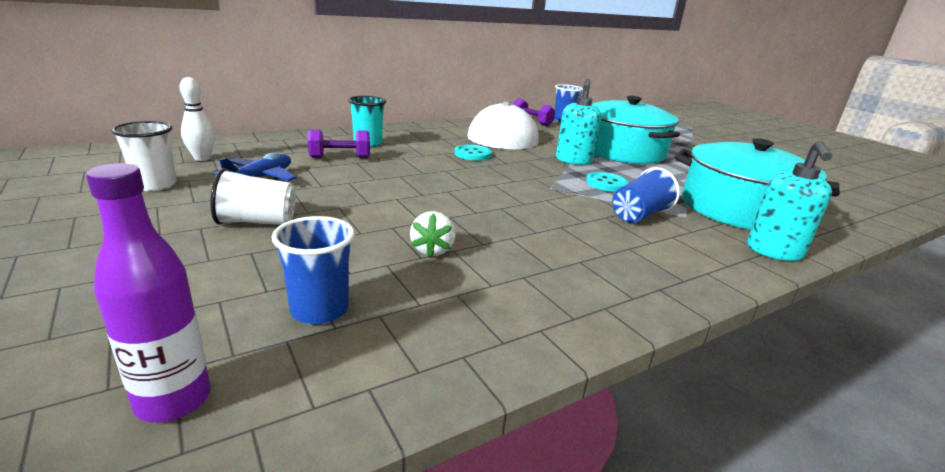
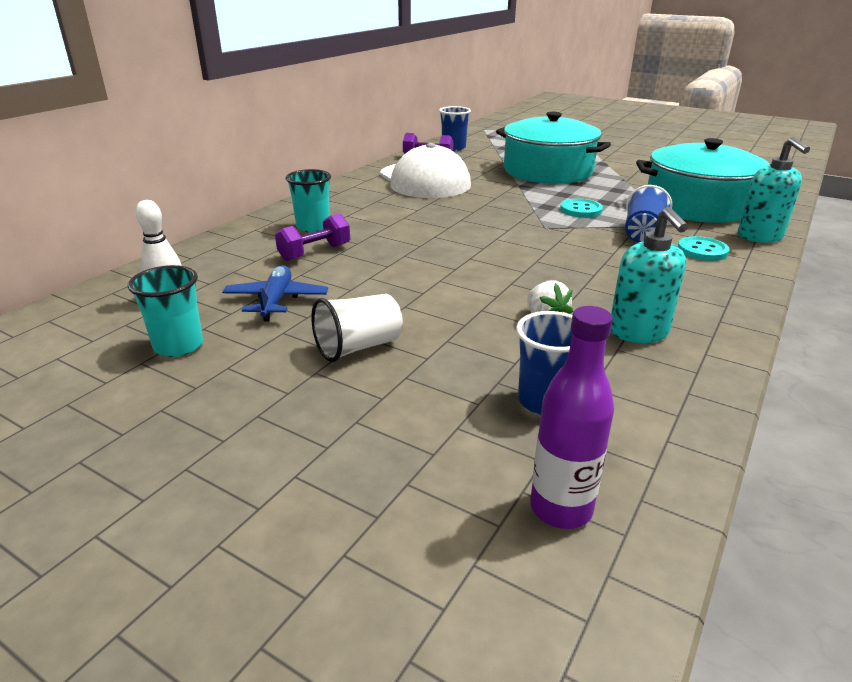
camera: 25 degrees left, 5 degrees up
white cup [111,121,177,191] -> turquoise cup [128,265,203,357]
turquoise button [455,145,492,161] -> turquoise button moved to [678,236,730,261]
turquoise soap dispenser [556,79,601,165] -> turquoise soap dispenser moved to [611,207,688,343]

